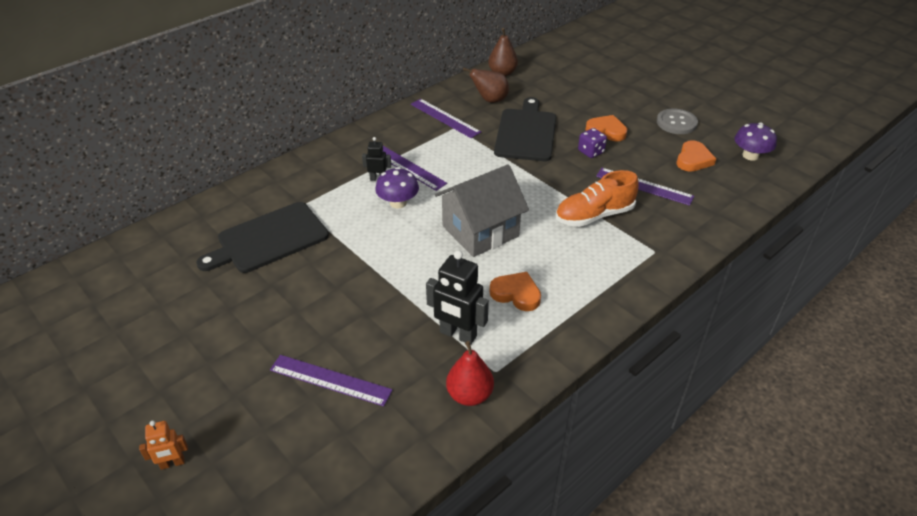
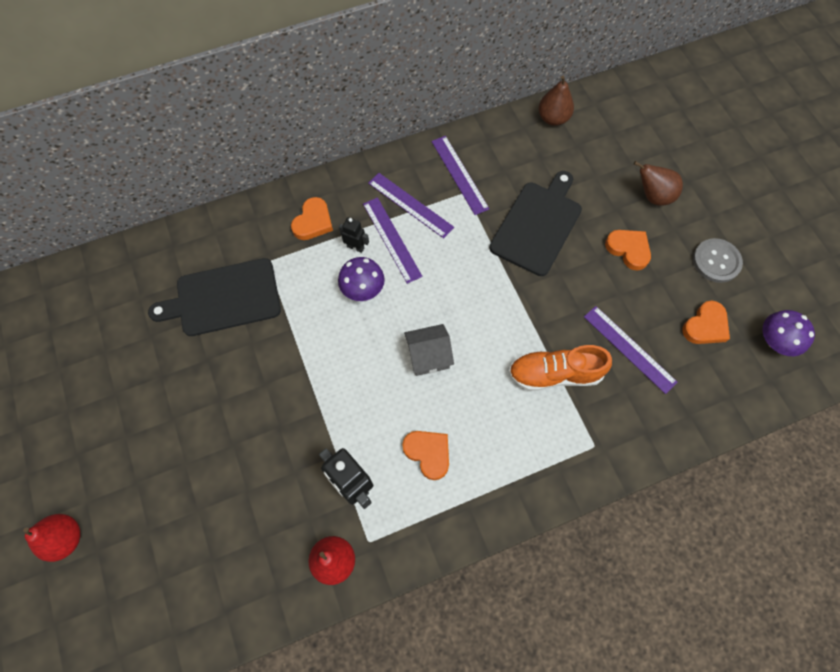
camera: 20 degrees right, 25 degrees up
orange robot [139,421,188,470] -> red pear [23,514,81,562]
purple ruler [270,355,393,407] -> purple ruler moved to [368,173,454,238]
grey house [435,164,529,257] -> grey house [404,324,454,376], size x0.59
brown pear [463,67,509,103] -> brown pear moved to [634,161,683,206]
purple dice [578,128,607,158] -> none
none -> orange heart [291,197,333,240]

